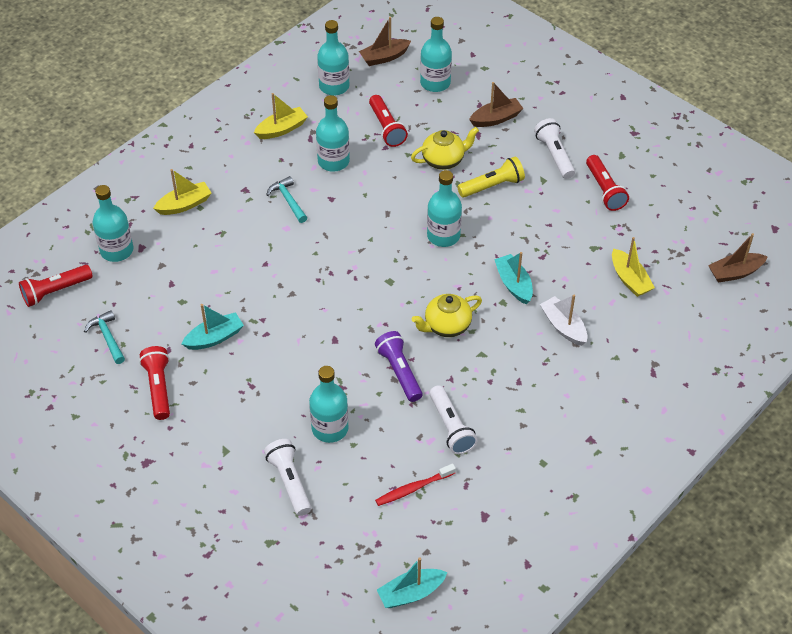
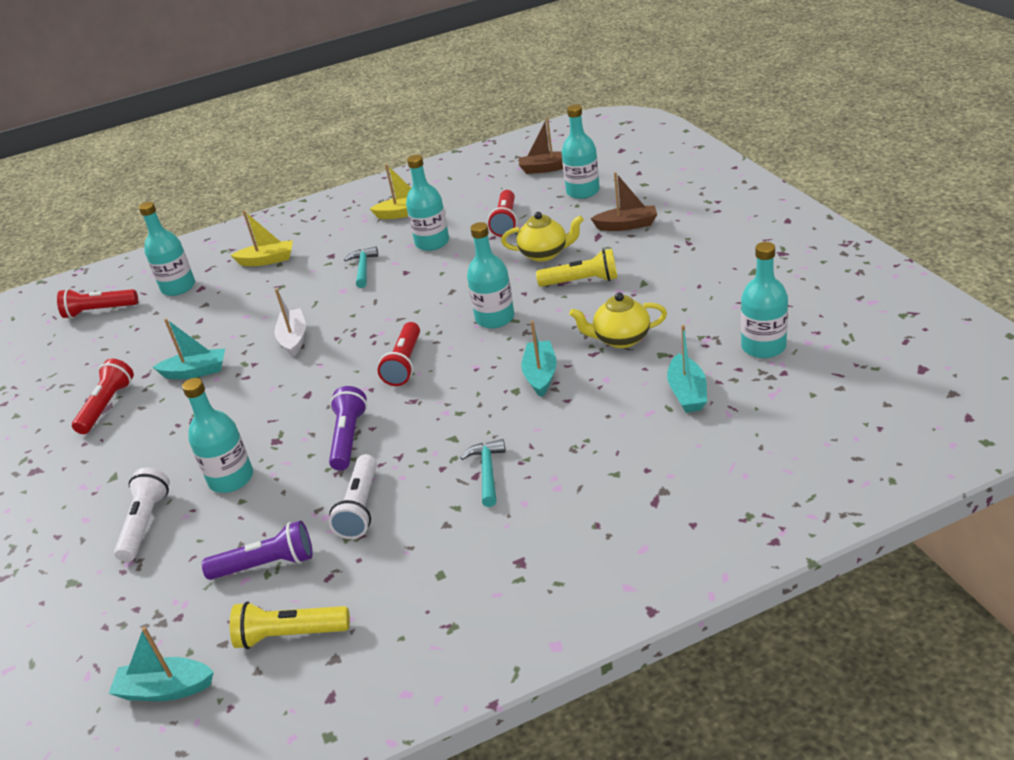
camera: 30 degrees right, 15 degrees down
turquoise hammer [84,310,125,364] -> turquoise hammer moved to [460,439,506,507]
turquoise bottle [317,20,349,96] -> turquoise bottle moved to [741,242,788,358]
red toothbrush [375,463,456,506] -> purple flashlight [202,521,312,580]
yellow teapot [412,294,482,337] -> yellow teapot moved to [569,292,667,348]
white flashlight [534,118,575,179] -> none
white boat [540,295,587,346] -> white boat moved to [274,288,306,357]
red flashlight [586,155,629,211] -> red flashlight moved to [378,322,420,386]
yellow boat [612,237,655,297] -> turquoise boat [667,325,707,412]
brown boat [708,233,768,283] -> none
none -> yellow flashlight [230,601,350,649]

